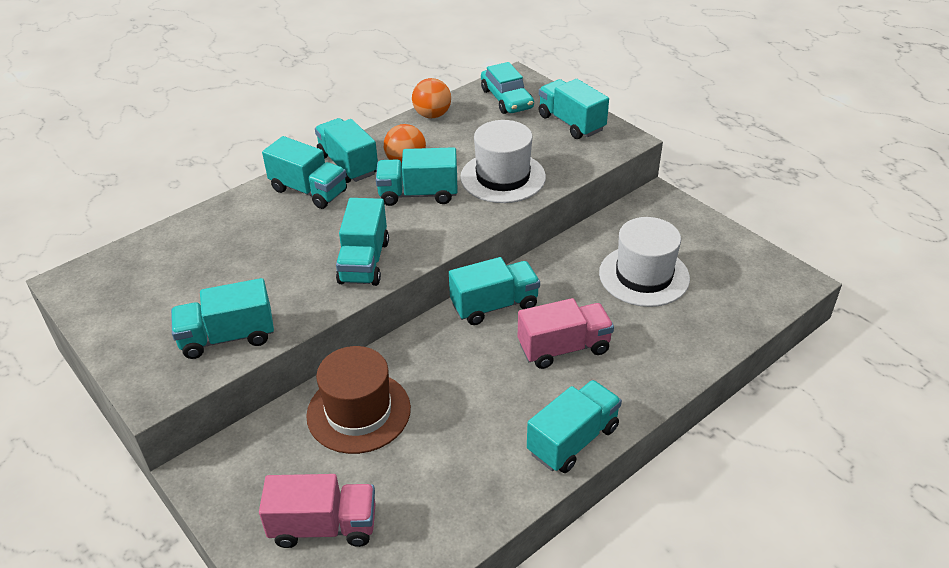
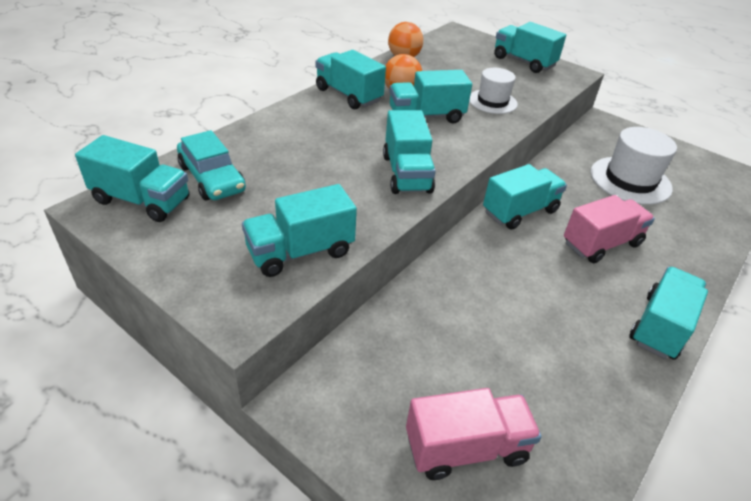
camera: 15 degrees left, 0 degrees up
turquoise truck [262,136,347,209] -> turquoise truck moved to [75,135,189,222]
brown hat [306,346,411,454] -> none
white hat [460,120,546,203] -> white hat [469,68,518,114], size x0.64
turquoise car [481,62,534,114] -> turquoise car moved to [177,130,246,200]

